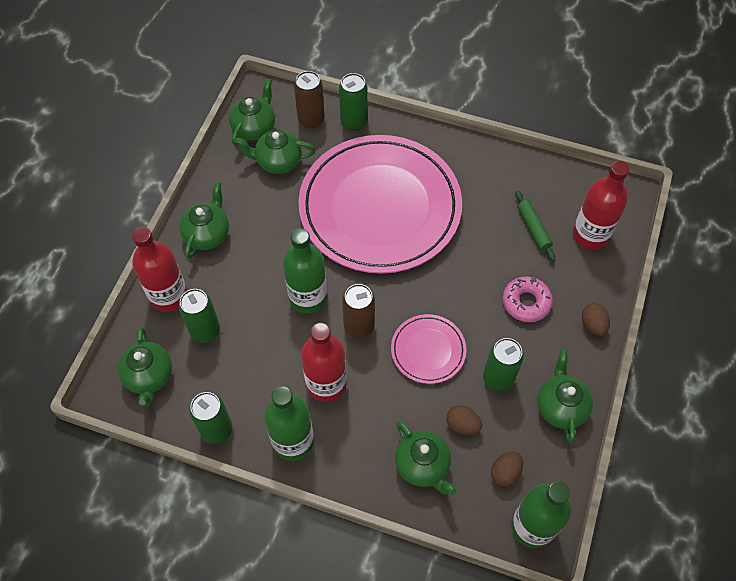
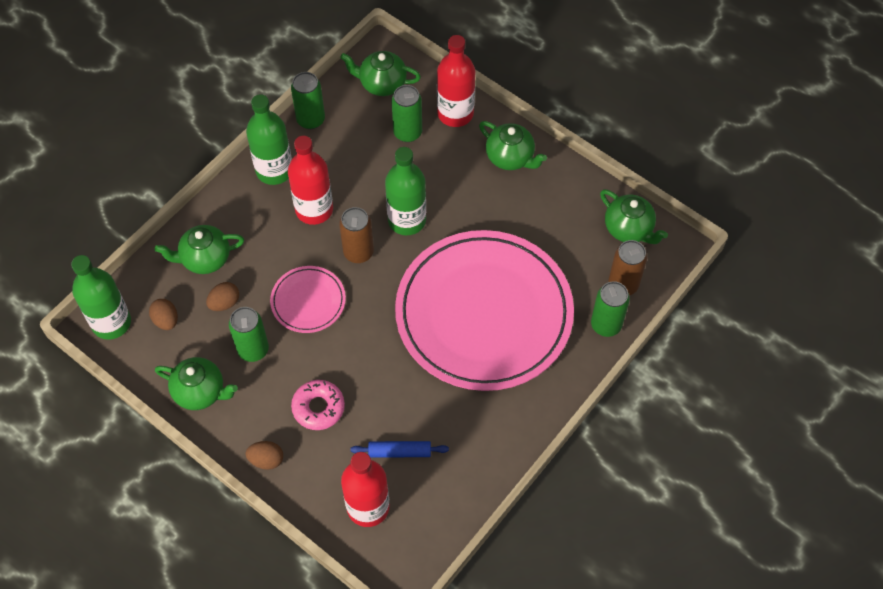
camera: 110 degrees right, 0 degrees up
green teapot [234,129,316,174] -> none
green rolling pin [515,190,555,261] -> blue rolling pin [350,441,449,458]

